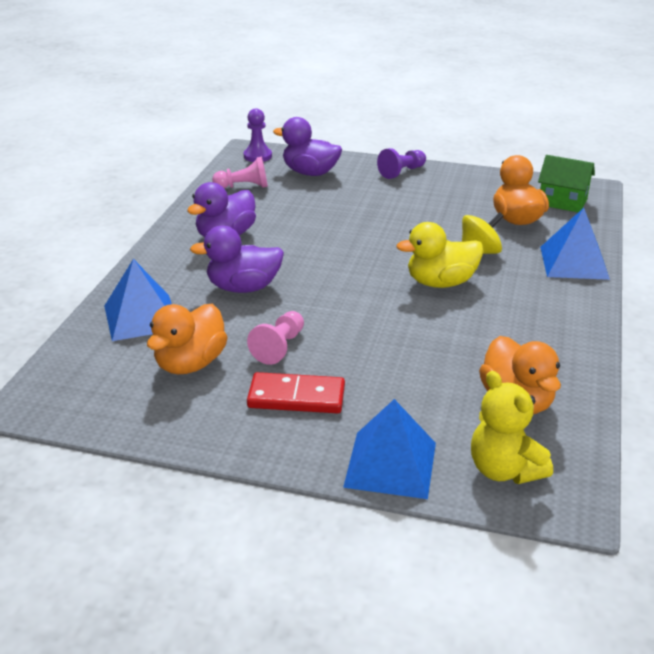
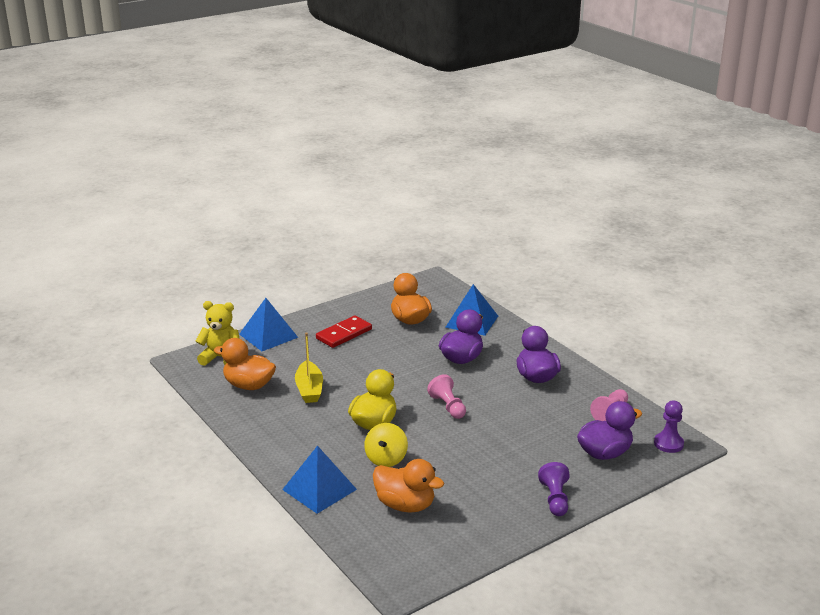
camera: 130 degrees right, 5 degrees down
pink pawn [247,311,304,365] -> pink pawn moved to [427,374,466,419]
green house [538,155,595,212] -> none
none -> yellow boat [295,332,323,403]

